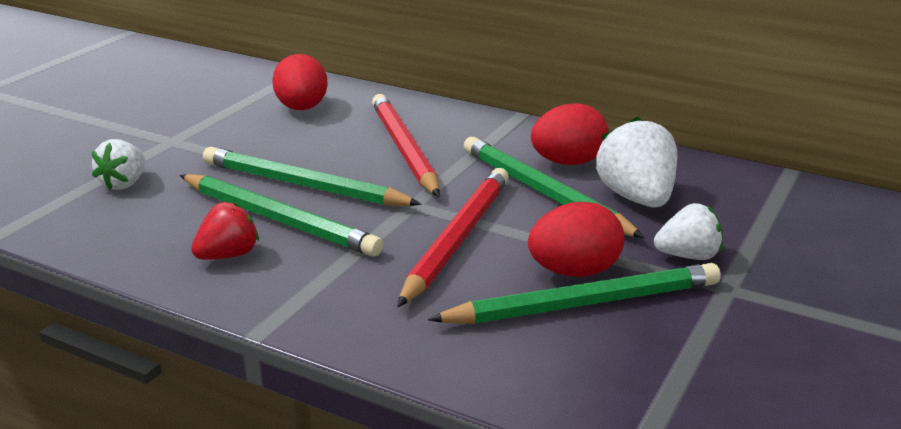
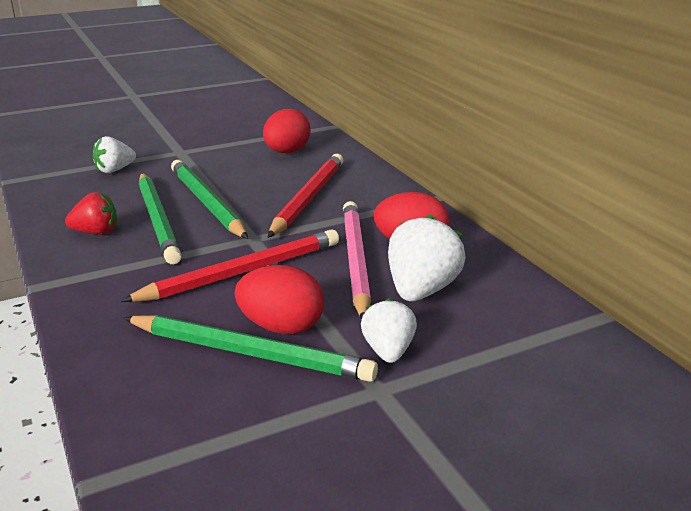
camera: 35 degrees right, 0 degrees up
green pencil [464,137,645,238] -> pink pencil [343,201,371,319]
white strawberry [654,203,723,260] -> white strawberry turned 120 degrees counterclockwise [361,298,417,363]

